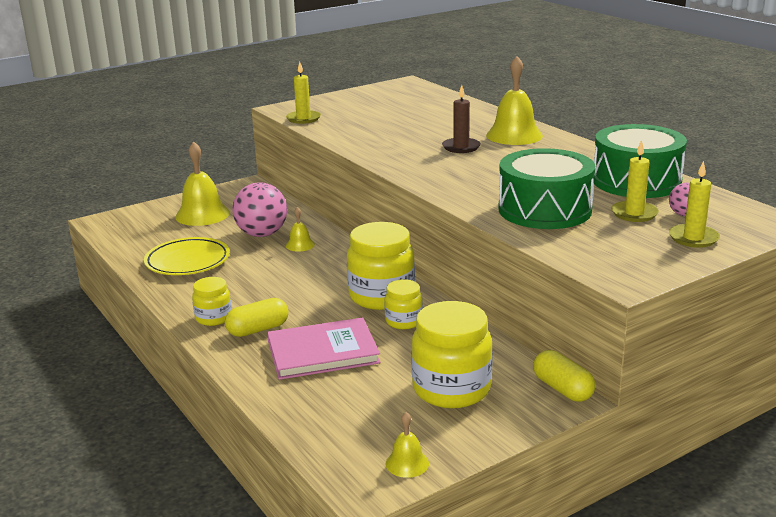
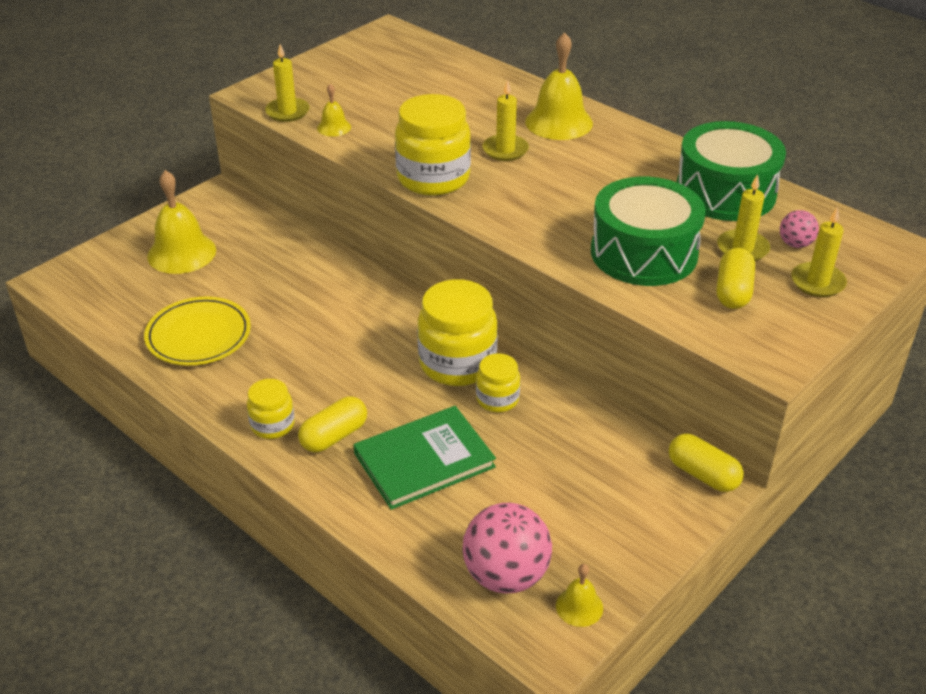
camera: 15 degrees left, 15 degrees up
pink ball [232,182,287,237] -> pink ball moved to [462,503,552,594]
pink book [267,317,380,380] -> green book [353,406,496,510]
yellow bell [286,207,315,252] -> yellow bell moved to [317,84,351,136]
yellow jar [411,301,493,408] -> yellow jar moved to [395,94,471,196]
brown candle [442,85,481,153] -> yellow candle [483,79,529,161]
none -> yellow capsule [717,248,755,309]

